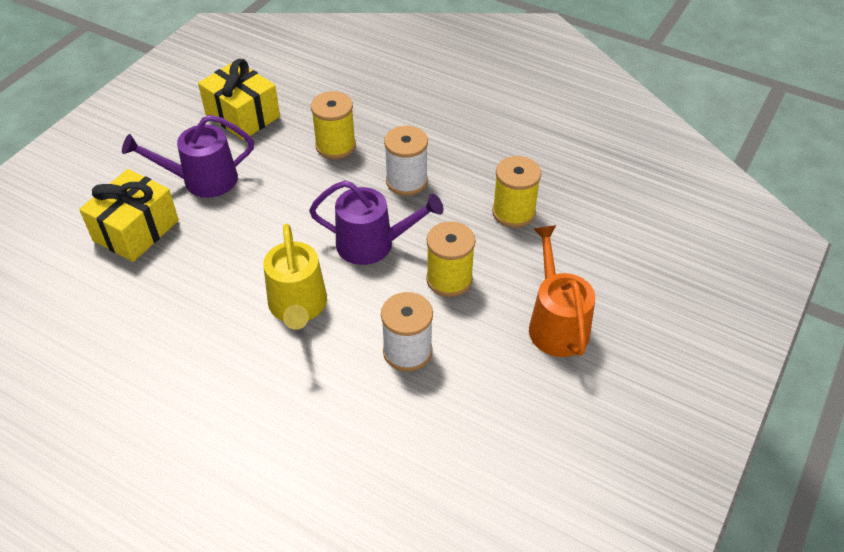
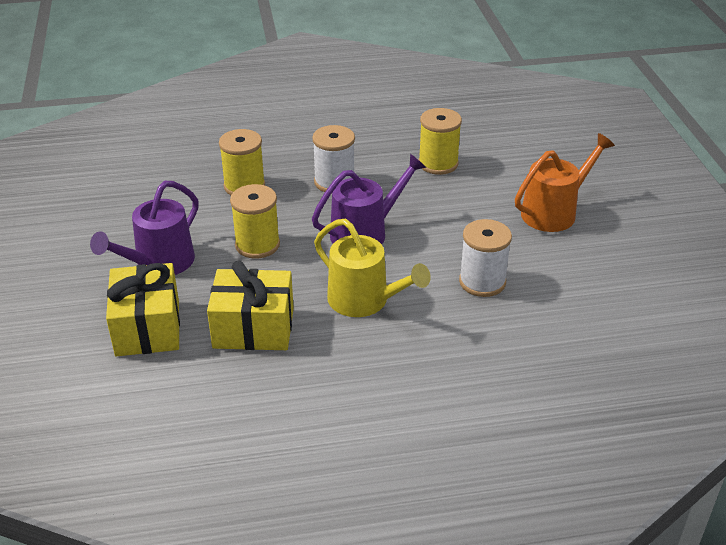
camera: 40 degrees left, 10 degrees down
yellow gift [198,59,280,140] -> yellow gift moved to [207,260,294,350]
yellow spool [426,221,476,297] -> yellow spool moved to [230,184,280,259]
orange watering can [529,225,595,357] -> orange watering can turned 105 degrees clockwise [515,133,615,232]

